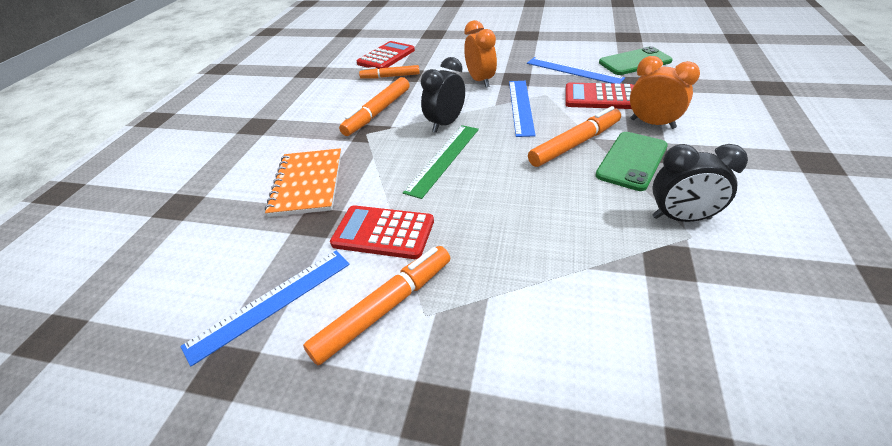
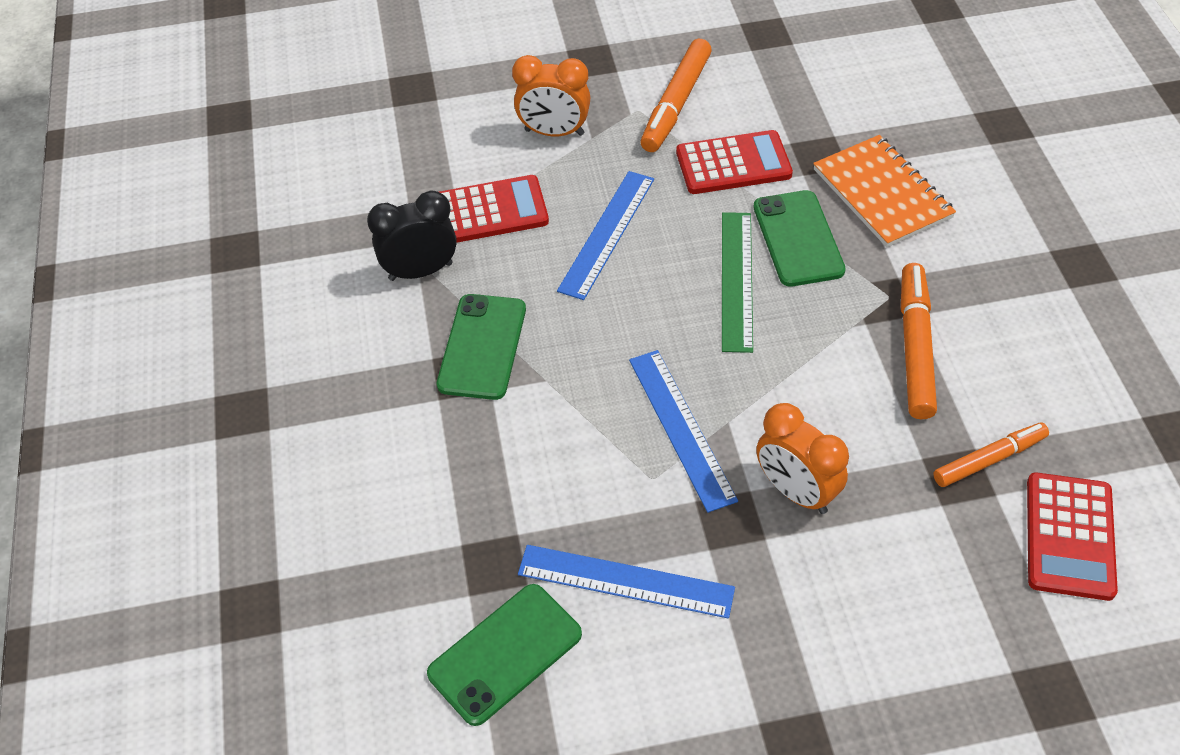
camera: 155 degrees right, 10 degrees up
blue ruler [180,251,350,367] -> blue ruler moved to [557,171,654,300]
black clock [421,57,465,133] -> none
orange marker [528,106,621,167] -> none
red calculator [565,83,634,109] -> red calculator moved to [440,175,549,243]
orange clock [630,56,700,129] -> orange clock moved to [512,55,591,136]
none -> green phone [753,190,846,287]

